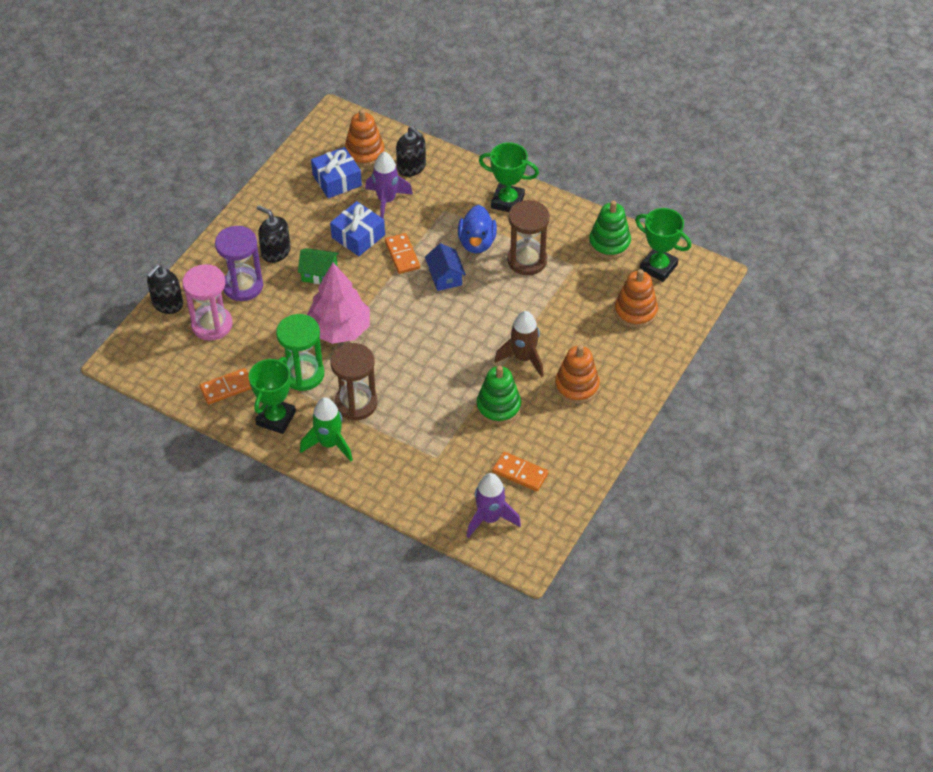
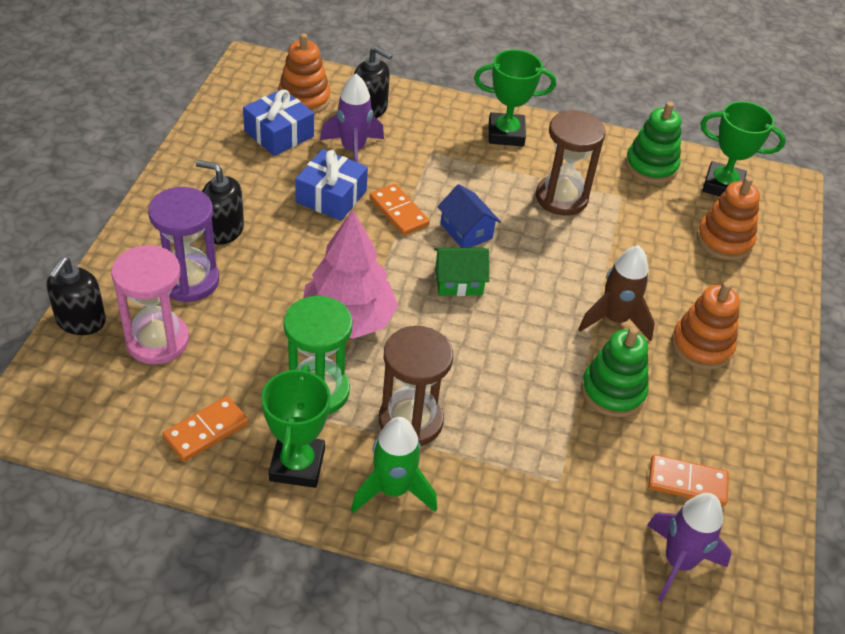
camera: 20 degrees left, 5 degrees down
green house [298,248,339,284] -> green house moved to [434,248,489,296]
blue duck [458,205,497,253] -> none

